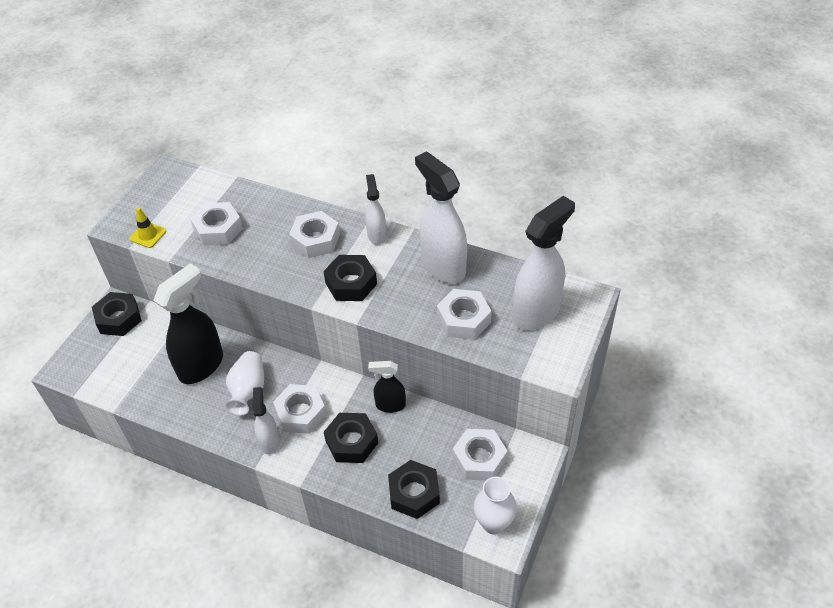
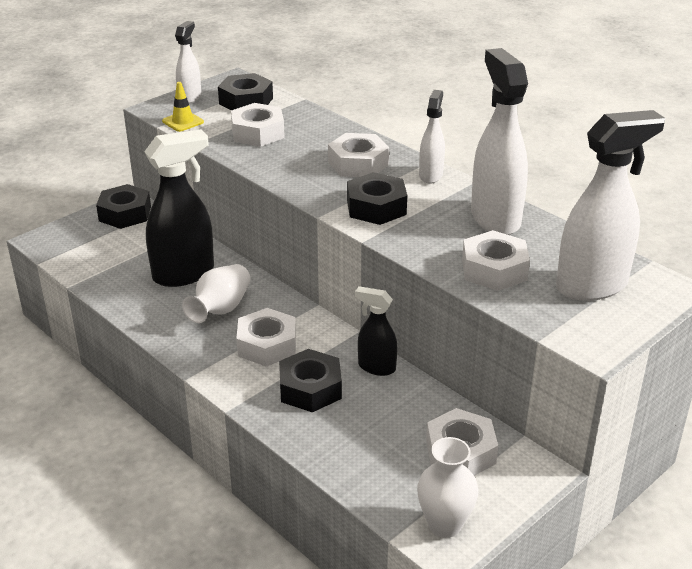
camera: 20 degrees right, 15 degrees down
white spray bottle [252,387,279,454] -> white spray bottle moved to [175,21,201,104]
black nut [388,460,440,519] -> black nut moved to [218,73,273,110]

